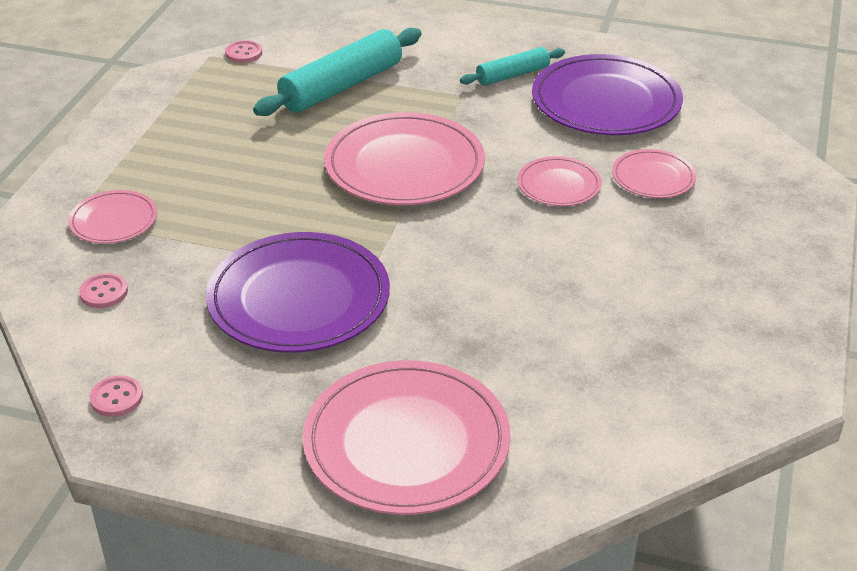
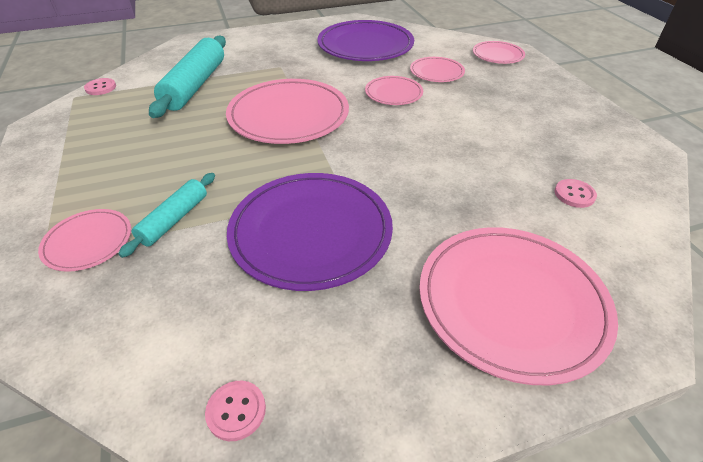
camera: 35 degrees left, 5 degrees up
pink button [79,273,128,308] -> pink button moved to [554,179,597,208]
turquoise rolling pin [460,47,565,86] -> turquoise rolling pin moved to [118,173,215,258]
none -> pink plate [473,41,525,64]

